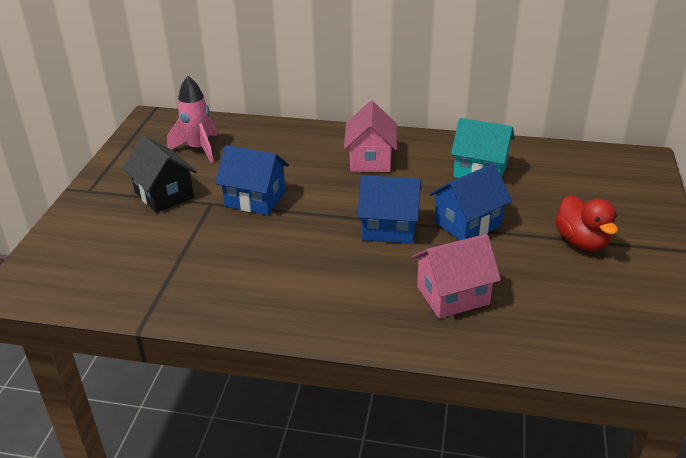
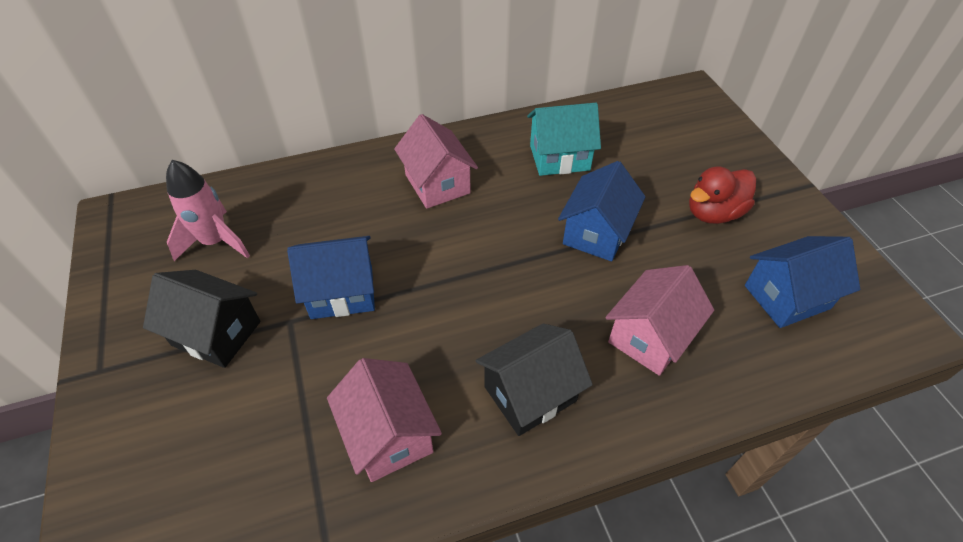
camera: 30 degrees left, 15 degrees up
blue house [357,175,421,244] -> blue house moved to [745,236,860,328]
red duck [555,195,618,251] -> red duck turned 105 degrees clockwise [689,166,756,224]
none -> pink house [327,358,442,482]
none -> black house [475,323,593,436]

